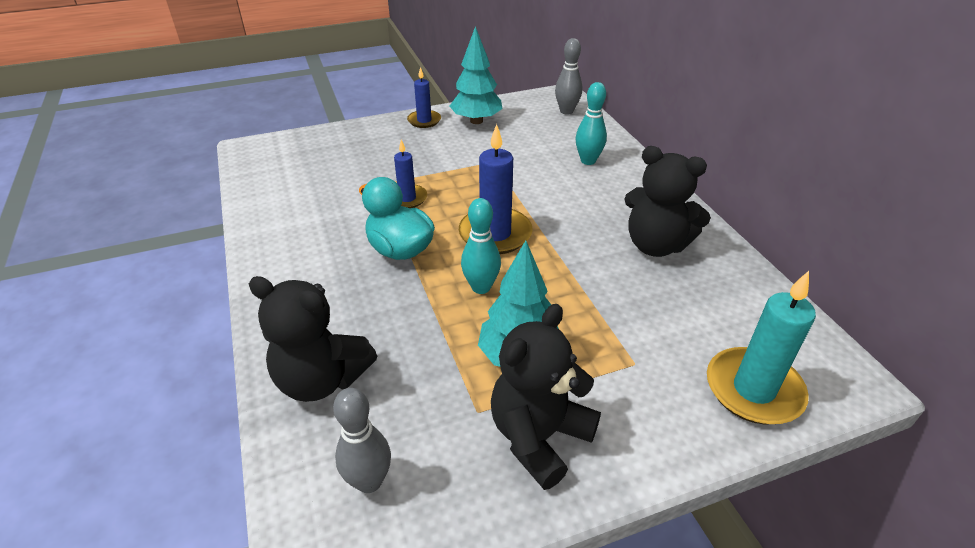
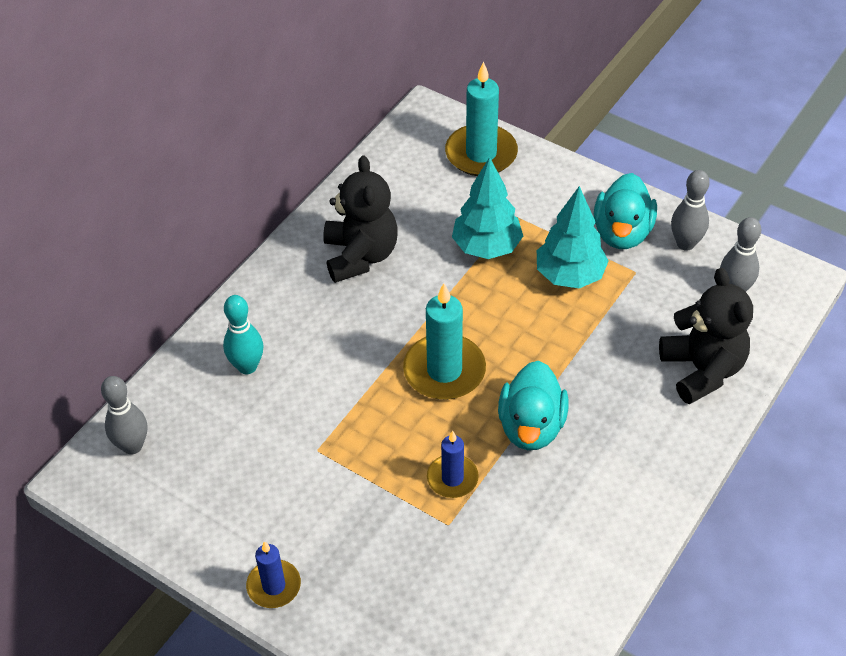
camera: 125 degrees left, 10 degrees up
turquoise tree [450,26,503,124] -> turquoise tree moved to [452,157,523,259]
blue candle [459,124,533,254] -> turquoise candle [403,283,486,400]
turquoise bowling pin [461,198,501,294] -> none
black teddy bear [491,304,601,490] -> turquoise duck [594,173,657,249]
none -> grey bowling pin [671,170,710,251]

